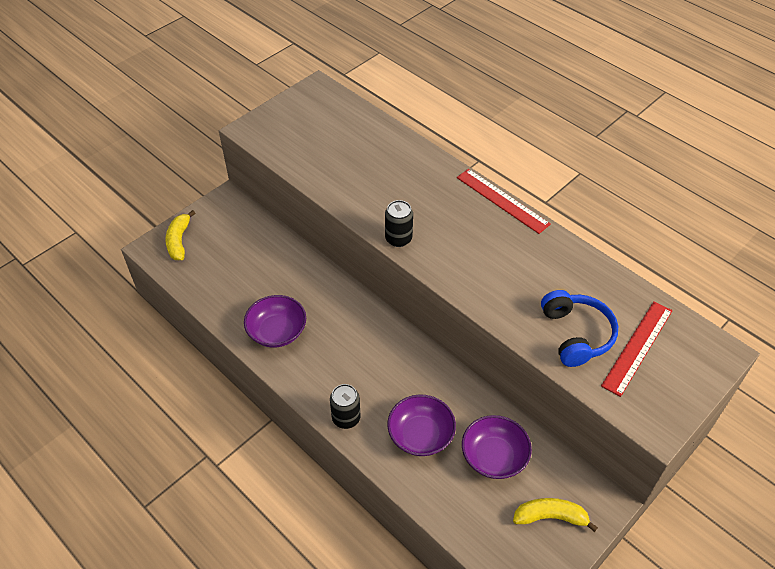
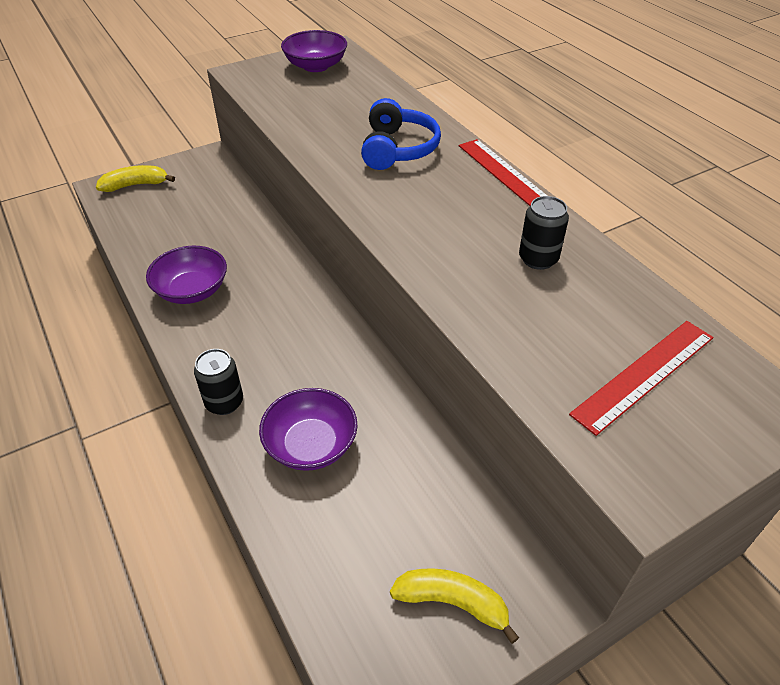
camera: 15 degrees right, 5 degrees down
yellow banana [165,210,195,260] -> yellow banana turned 60 degrees clockwise [96,165,175,192]
black can [385,200,413,247] -> black can moved to [519,196,569,270]
purple bowl [462,415,532,479] -> purple bowl moved to [281,30,347,72]
blue headphones [541,290,618,367] -> blue headphones moved to [361,98,441,170]

